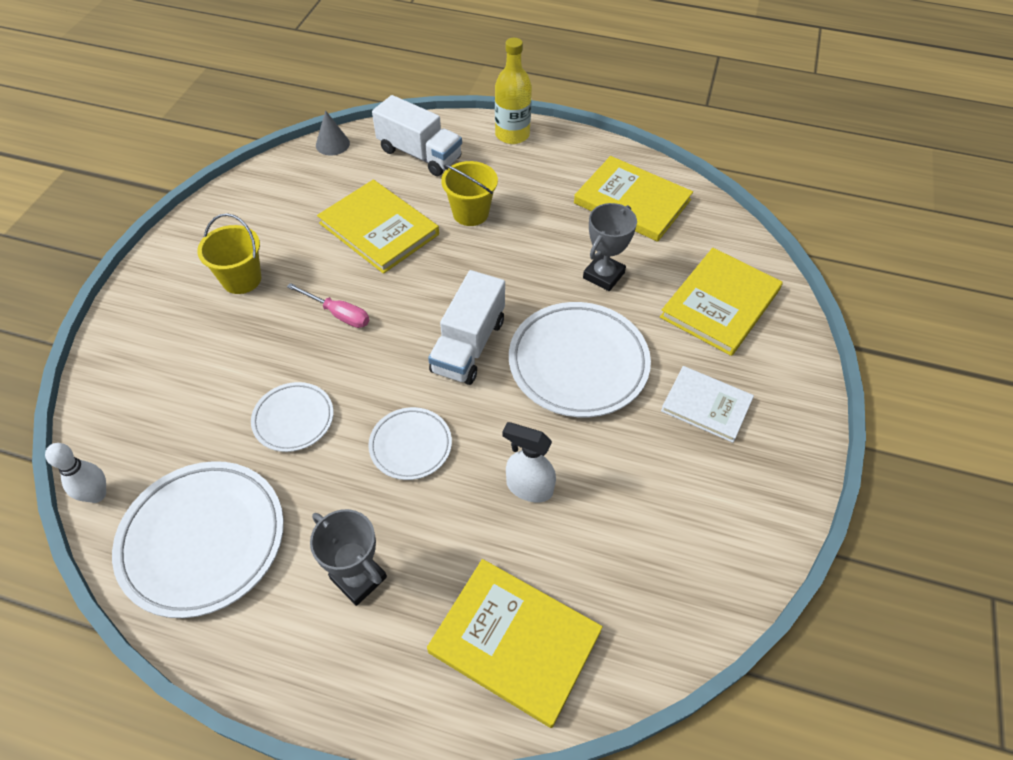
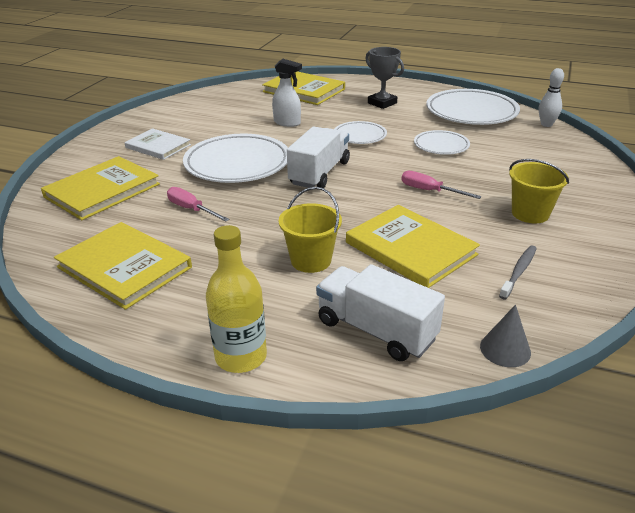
camera: 175 degrees left, 20 degrees down
grey trophy [583,203,637,291] -> pink screwdriver [167,187,230,222]
none -> grey toothbrush [499,245,537,299]

